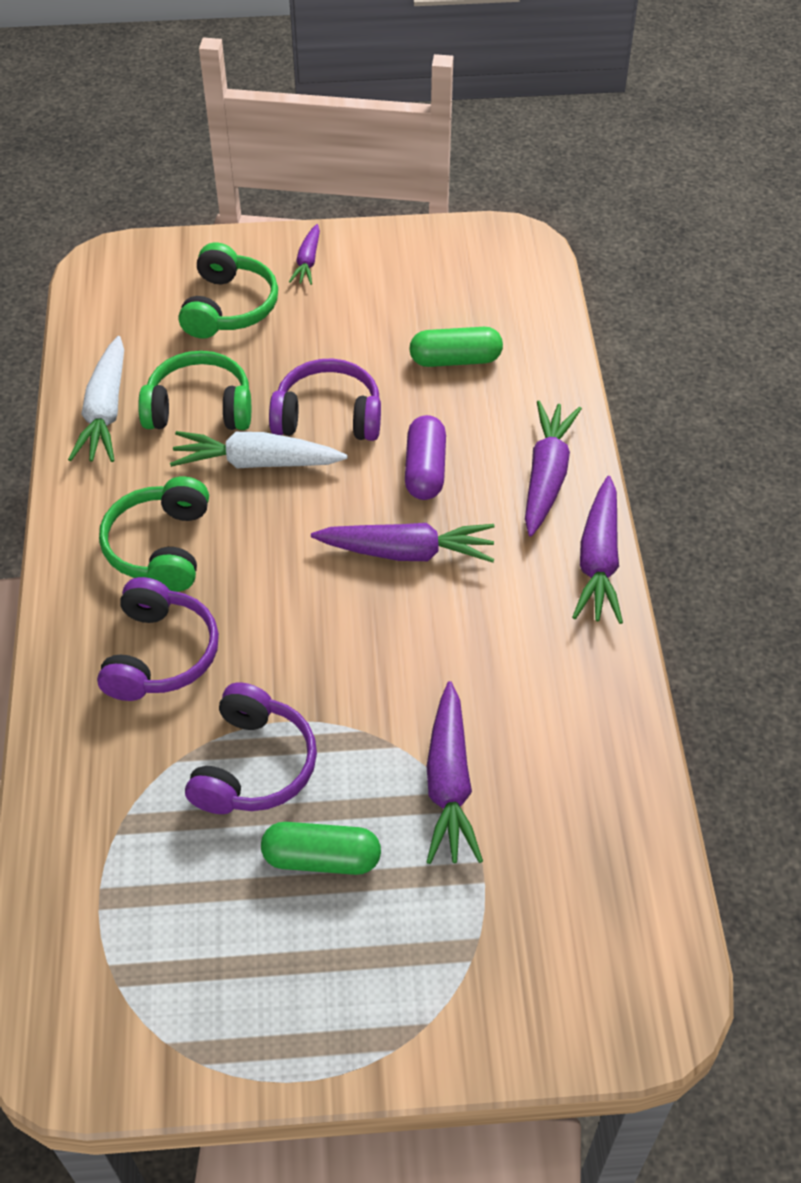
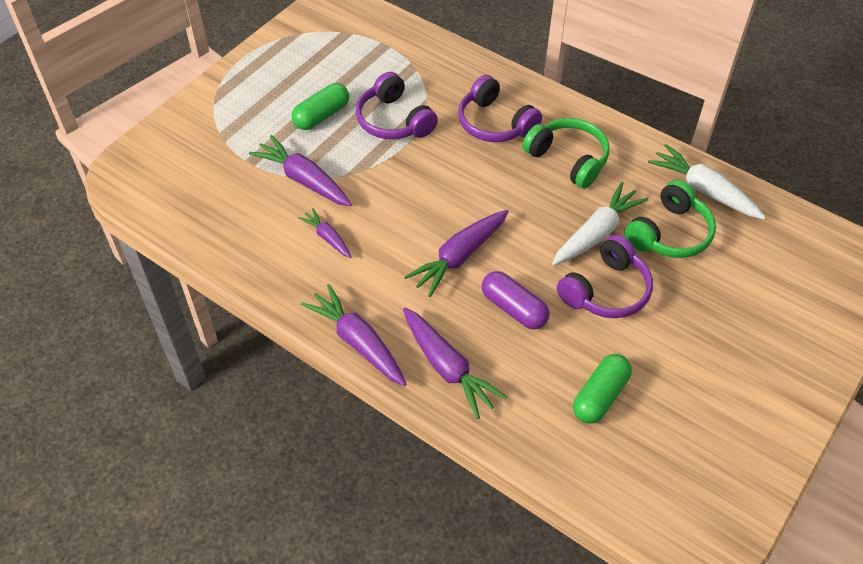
camera: 130 degrees right, 0 degrees up
green headphones [178,243,278,338] -> none
purple carrot [289,224,320,285] -> purple carrot moved to [298,208,351,258]

